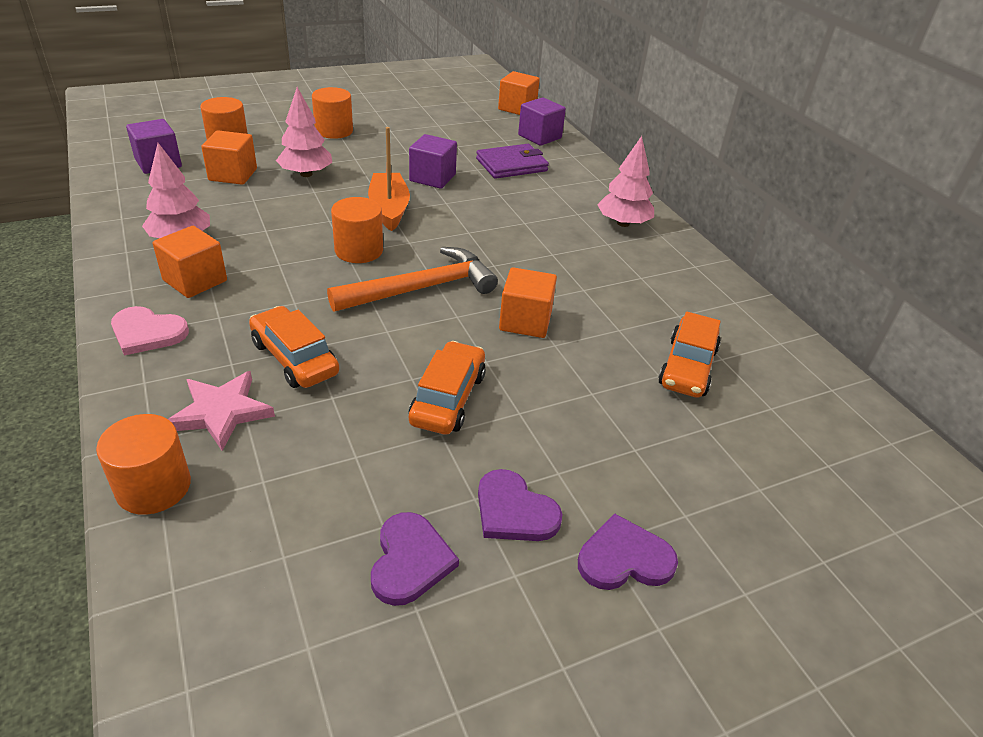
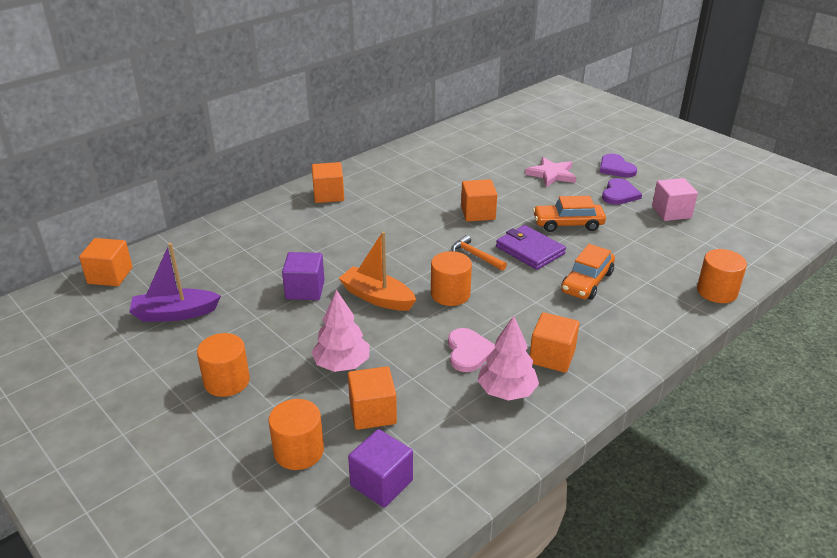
camera: 105 degrees left, 5 degrees down
pink heart [111,306,189,356] -> pink heart moved to [448,328,495,372]
pink star [168,371,275,451] -> pink star moved to [525,157,576,187]
orange hammer [327,247,498,312] -> orange hammer [451,235,507,271], size x0.53
orange boat [368,127,410,231] -> orange boat turned 60 degrees clockwise [339,231,416,311]
purple heart [371,512,459,606] -> pink cube [652,178,698,221]
purple wallet [476,144,549,179] -> purple wallet moved to [496,225,566,270]
purple cube [518,97,566,146] -> none
pink tree [597,136,654,227] -> orange cube [312,162,344,203]
orange car [658,312,721,398] -> none
none -> purple boat [129,243,221,322]

